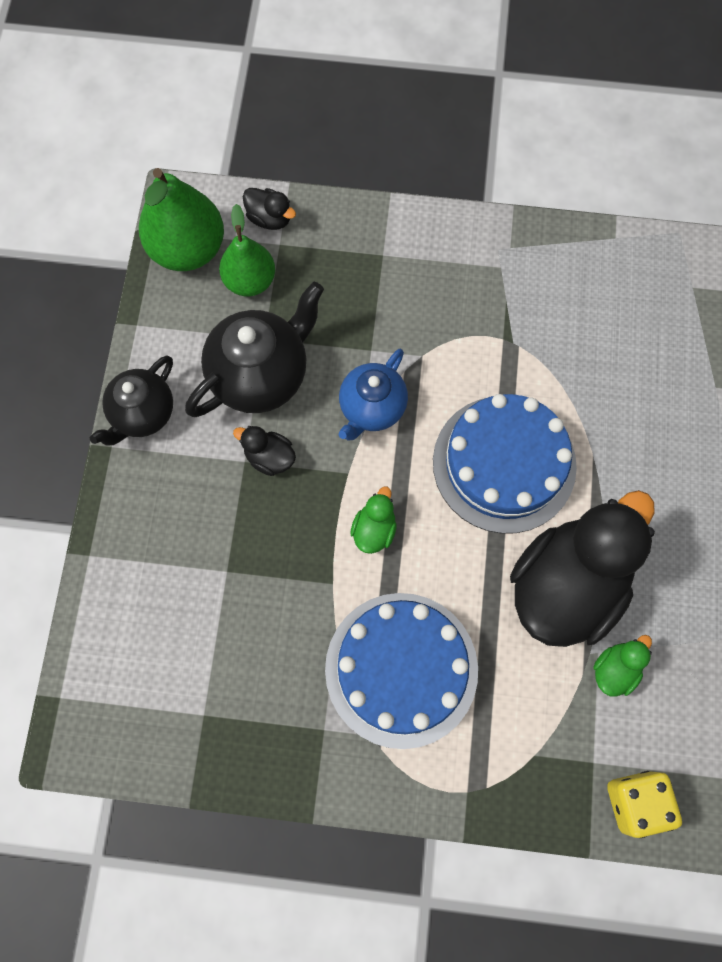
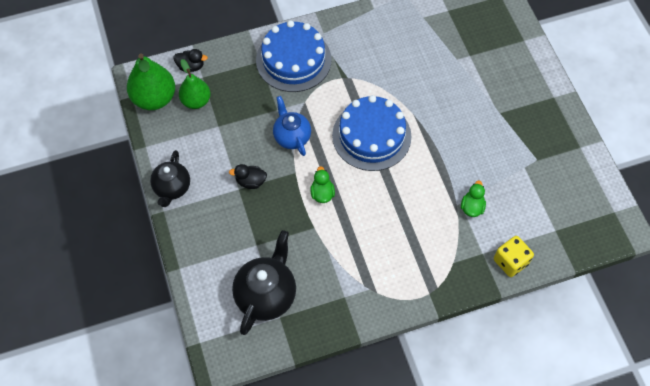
camera: 25 degrees left, 10 degrees down
black teapot [185,282,324,417] -> black teapot moved to [232,230,296,335]
blue cake [325,593,478,749] -> blue cake moved to [256,20,331,92]
blue teapot [339,349,408,441] -> blue teapot turned 150 degrees clockwise [273,96,311,156]
black duck [510,490,655,647] -> none

